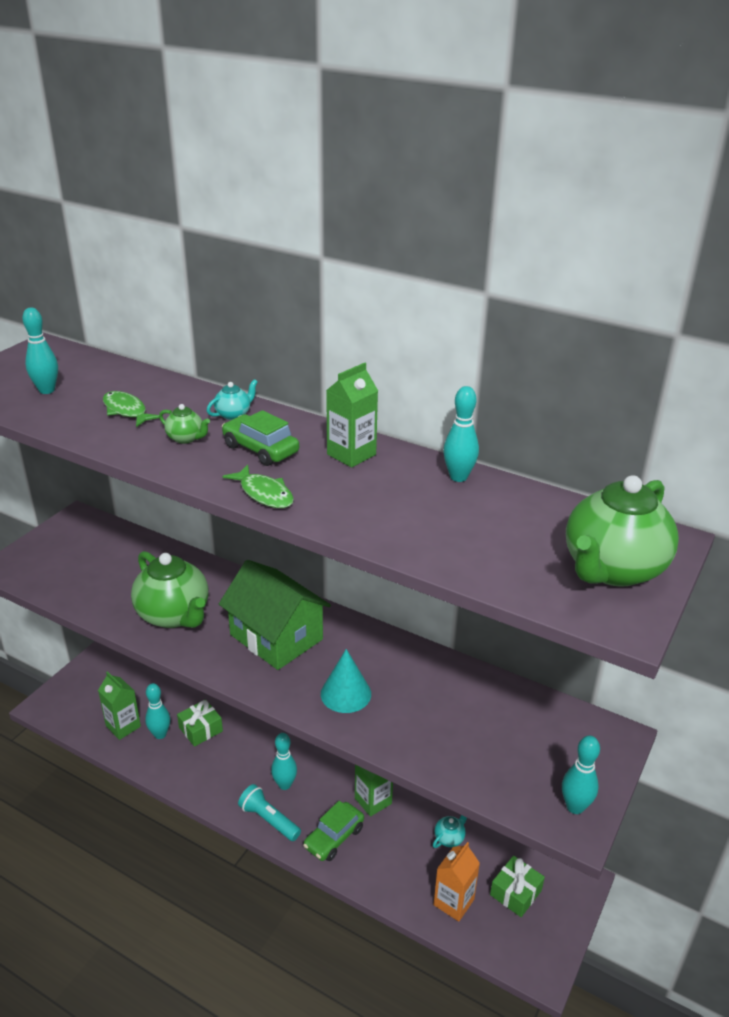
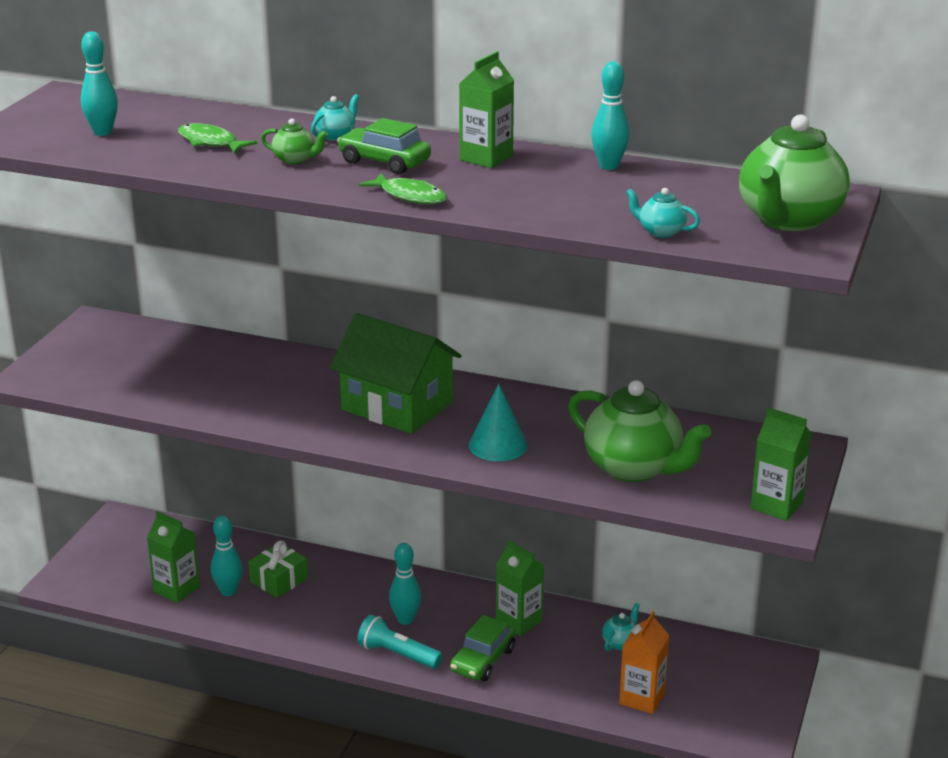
camera: 10 degrees left, 5 degrees down
green teapot [131,551,208,628] -> green teapot moved to [568,380,711,482]
green gift [490,856,545,917] -> none
turquoise bowling pin [562,736,600,814] -> green carton [751,408,812,521]
none -> turquoise teapot [626,188,700,238]

